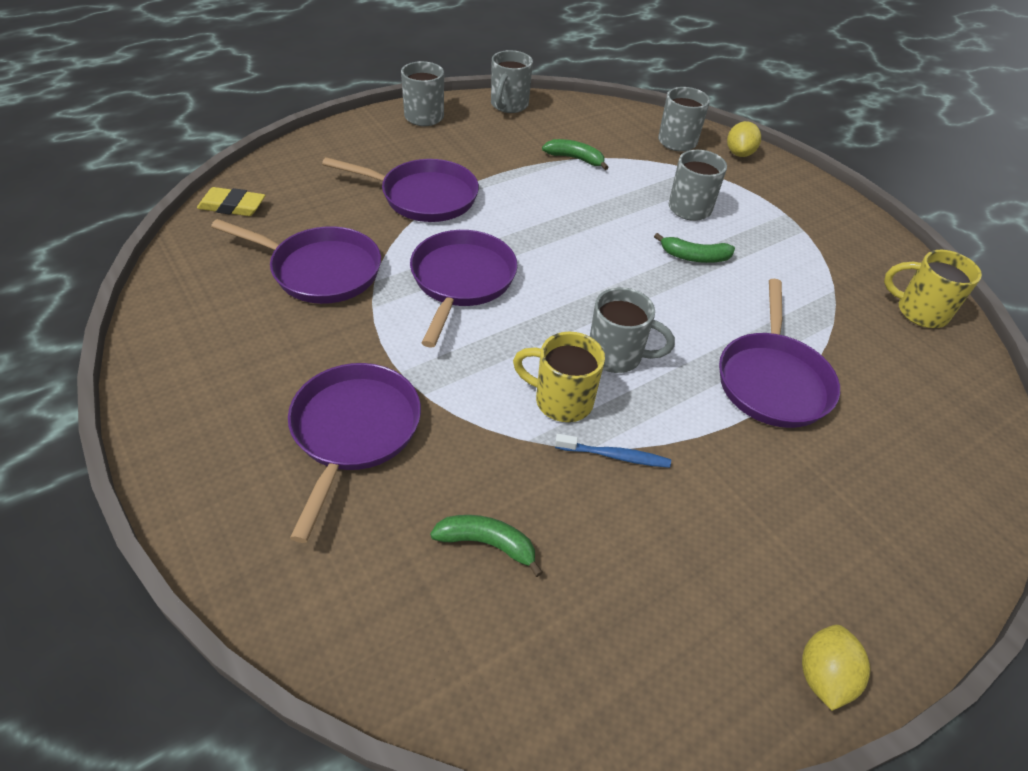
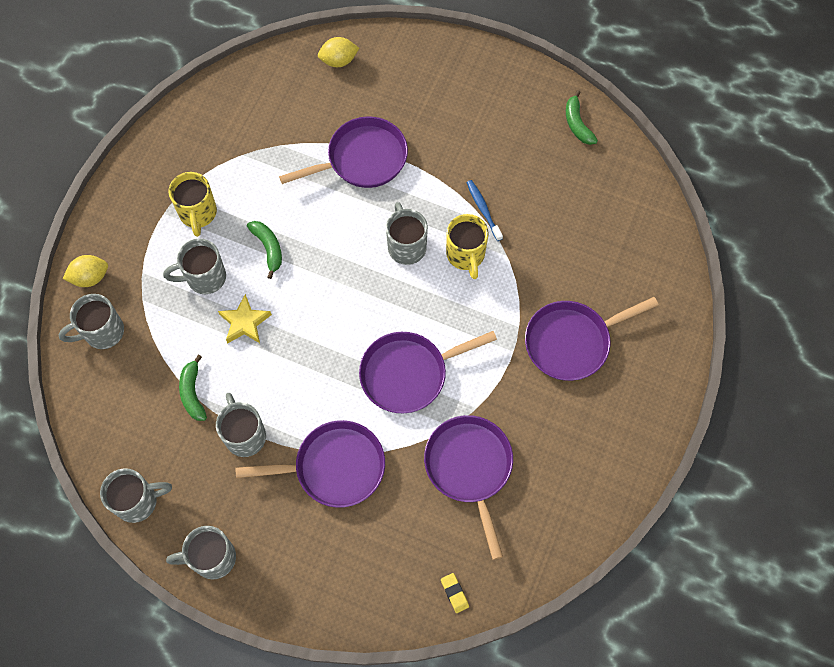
camera: 120 degrees left, 20 degrees up
yellow eraser [197,187,265,216] -> yellow eraser [441,573,469,613], size x0.61
purple pan [322,157,479,222] -> purple pan turned 105 degrees clockwise [236,420,385,508]
green banana [430,515,543,577] -> green banana moved to [566,90,598,145]
yellow lemon [802,625,870,711] -> yellow lemon moved to [318,37,359,67]
yellow mug [884,250,982,328] -> yellow mug moved to [168,172,217,237]
none -> grey mug [216,393,266,457]
none -> yellow star [218,294,272,343]

